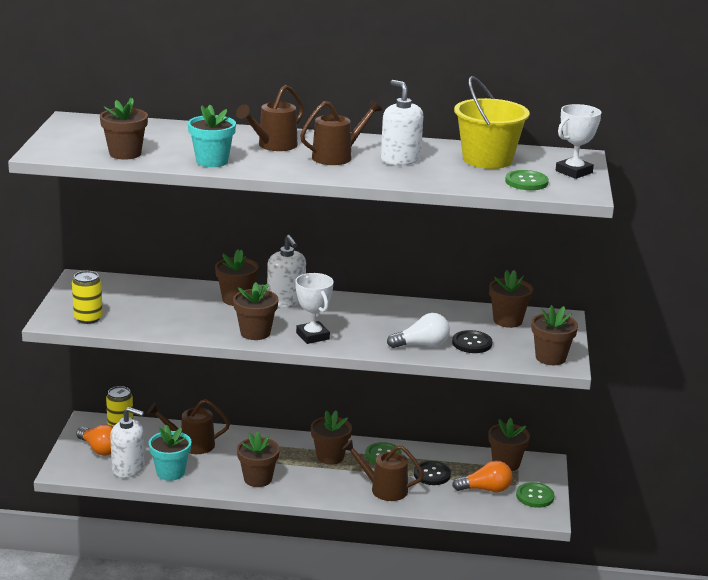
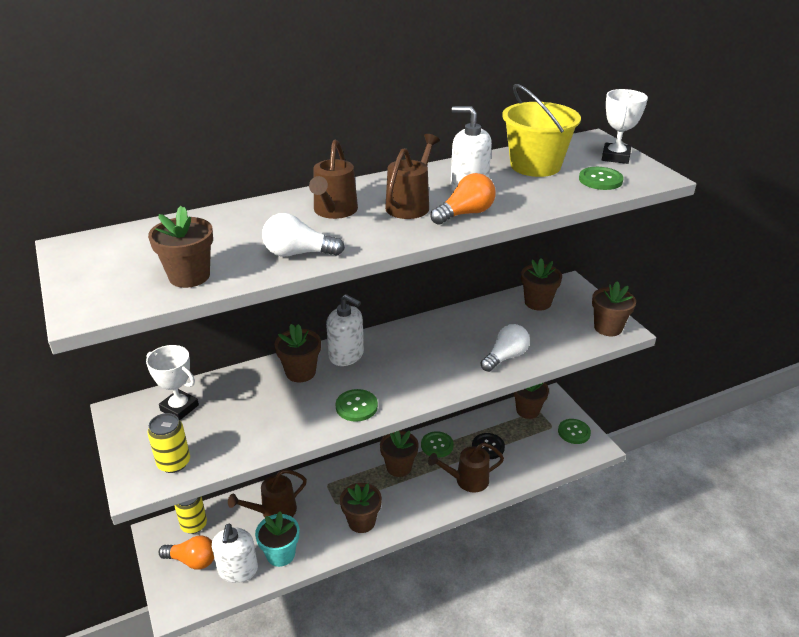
camera: 30 degrees left, 10 degrees up
white soap dispenser [110,407,145,478] -> white soap dispenser turned 105 degrees clockwise [212,524,258,583]
turquoise flower pot [188,105,236,167] -> white light bulb [262,213,345,257]
brown flower pot [233,282,278,340] -> green button [335,389,378,422]
white trophy [295,273,334,344] -> white trophy moved to [146,345,199,420]
black button [452,330,492,353] -> none
orange light bulb [452,460,513,492] -> orange light bulb moved to [431,173,496,225]

